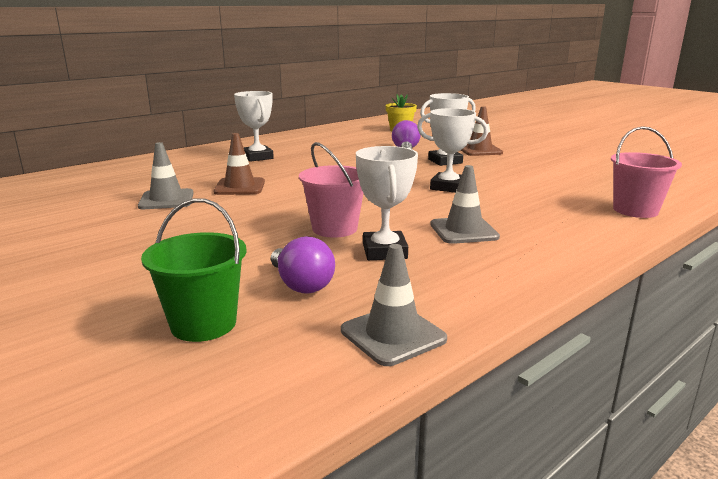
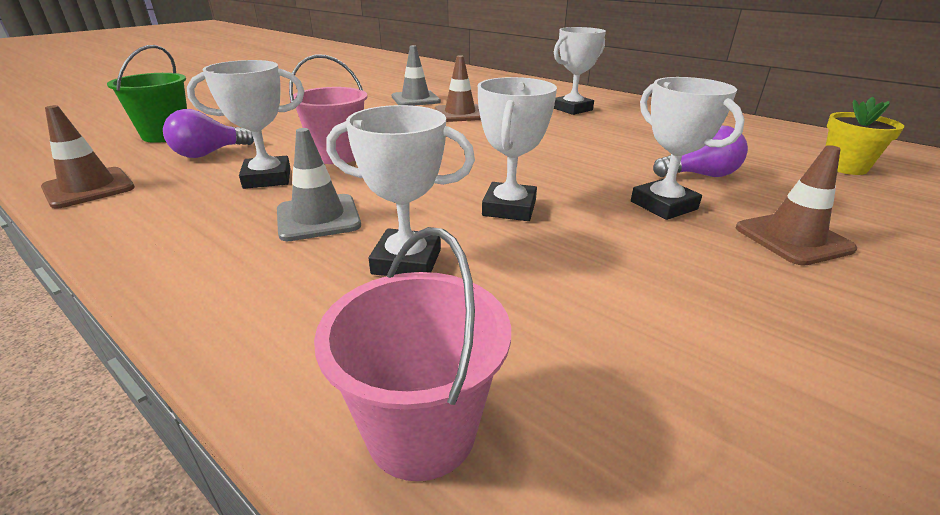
camera: 80 degrees right, 10 degrees up
grey traffic cone [341,244,447,366] -> brown traffic cone [41,105,135,209]
none -> white trophy [326,105,475,276]

